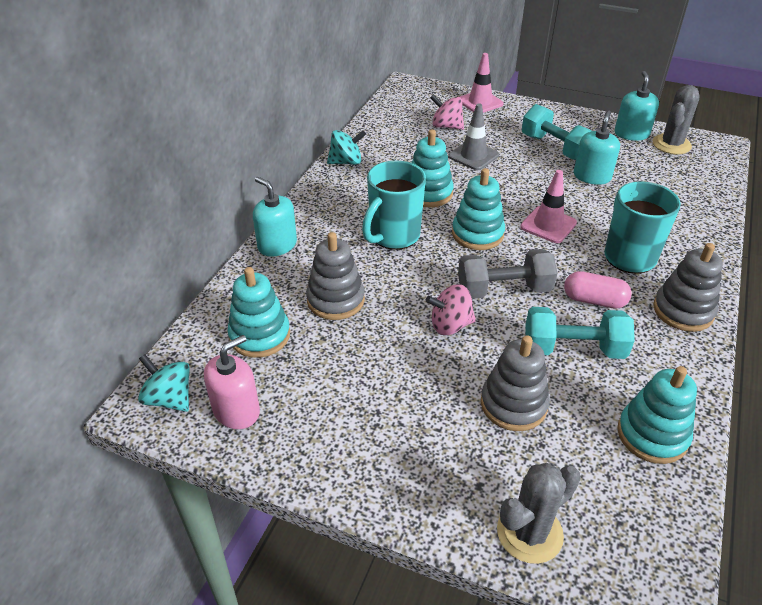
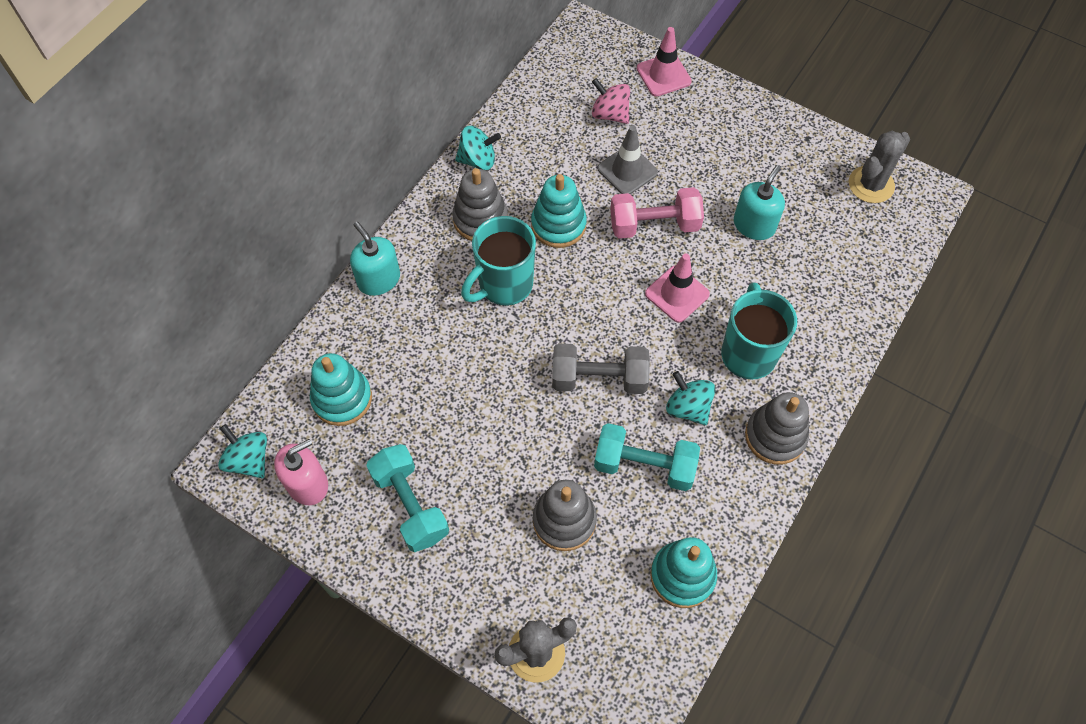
camera: 10 degrees right, 20 degrees up
grey stacking toy [306,232,365,320] -> grey stacking toy moved to [452,168,508,241]
pink spinning top [426,284,476,335] -> none
turquoise stacking toy [452,168,505,250] -> none
turquoise dumbbell [522,104,592,160] -> turquoise dumbbell moved to [366,444,449,552]
pink capsule [564,271,632,309] -> turquoise spinning top [666,371,715,425]
turquoise soap dispenser [615,71,659,141] -> none
none -> pink dumbbell [610,187,704,239]

